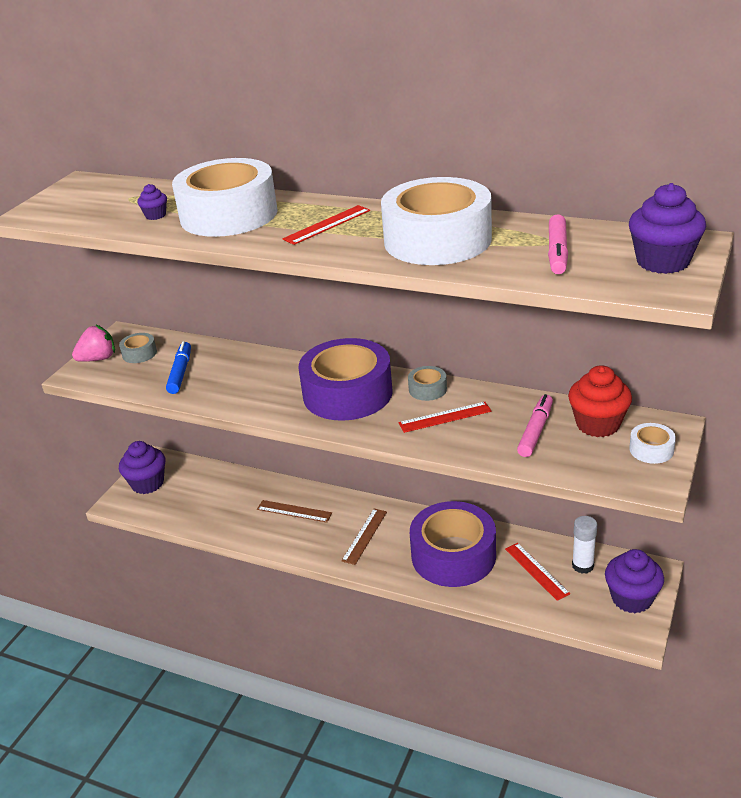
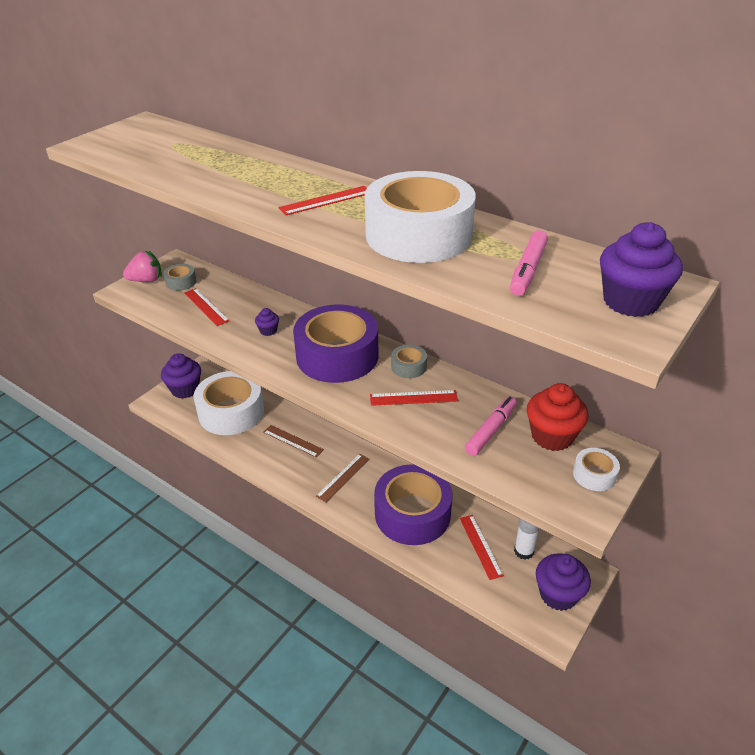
camera: 10 degrees right, 5 degrees up
purple cupcake [137,184,167,220] -> purple cupcake moved to [255,308,279,336]
blue marker [166,341,191,394] -> red ruler [184,288,229,326]
white tape [172,158,278,237] -> white tape moved to [194,371,264,435]

